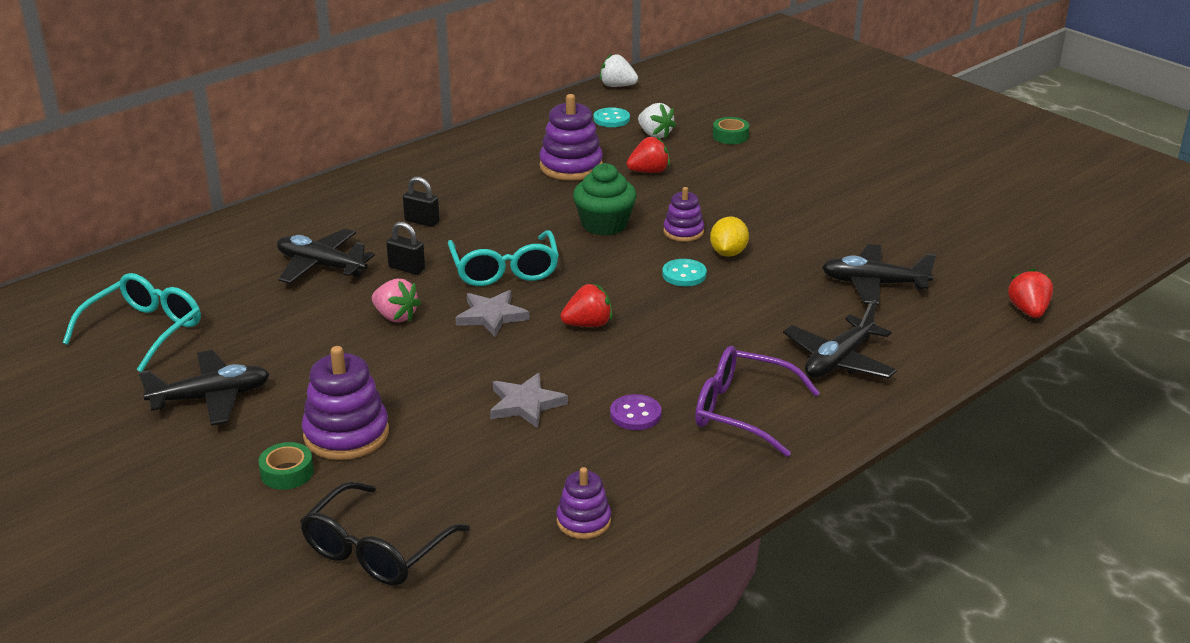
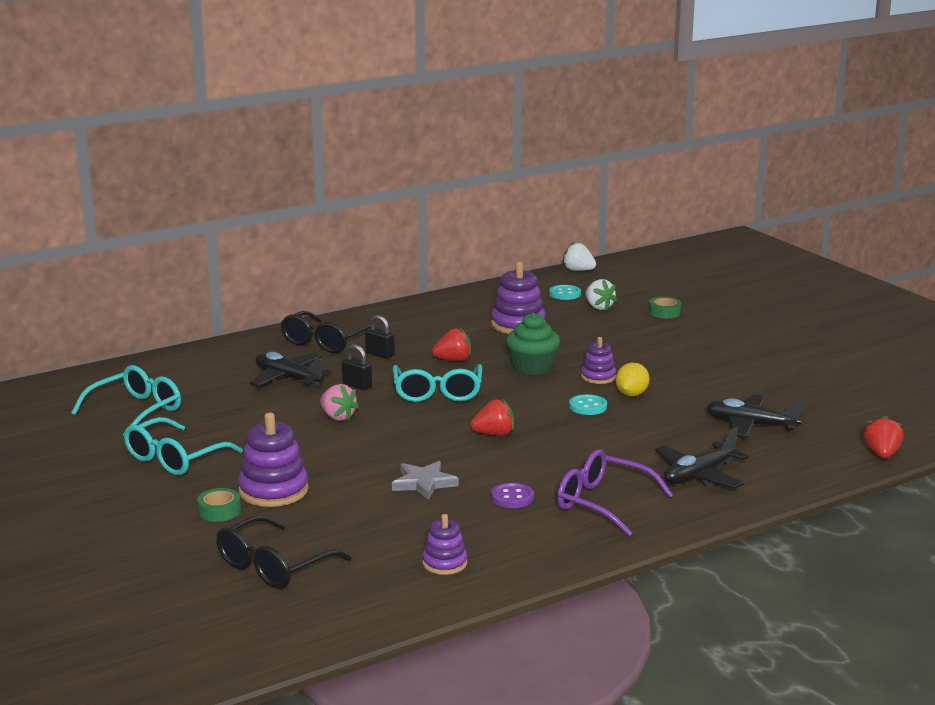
camera: 10 degrees right, 10 degrees down
black plane [139,350,270,426] -> turquoise glasses [124,417,243,475]
grey star [455,290,530,337] -> none
red strawberry [627,136,670,173] -> red strawberry moved to [432,328,471,361]
none -> black glasses [281,311,376,353]

